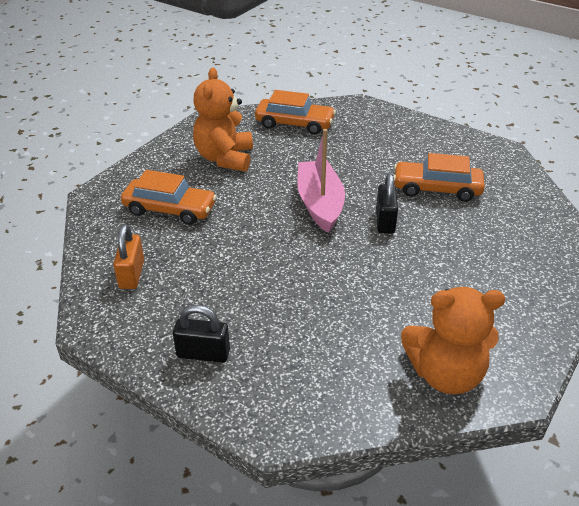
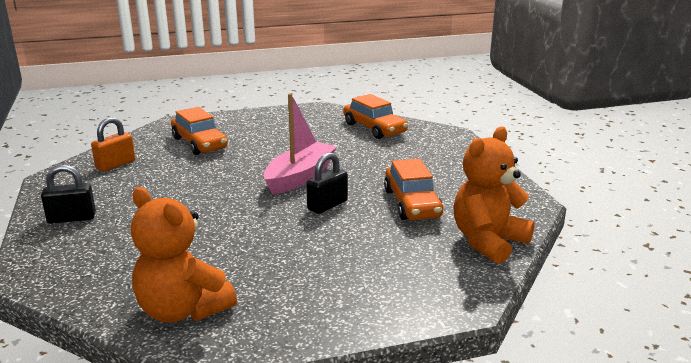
camera: 40 degrees right, 15 degrees down
black padlock [173,305,230,363] -> black padlock turned 60 degrees counterclockwise [41,164,96,224]
orange teddy bear [193,67,253,172] -> orange teddy bear moved to [453,127,535,264]
orange car [393,153,485,202] -> orange car turned 150 degrees counterclockwise [384,159,443,220]

